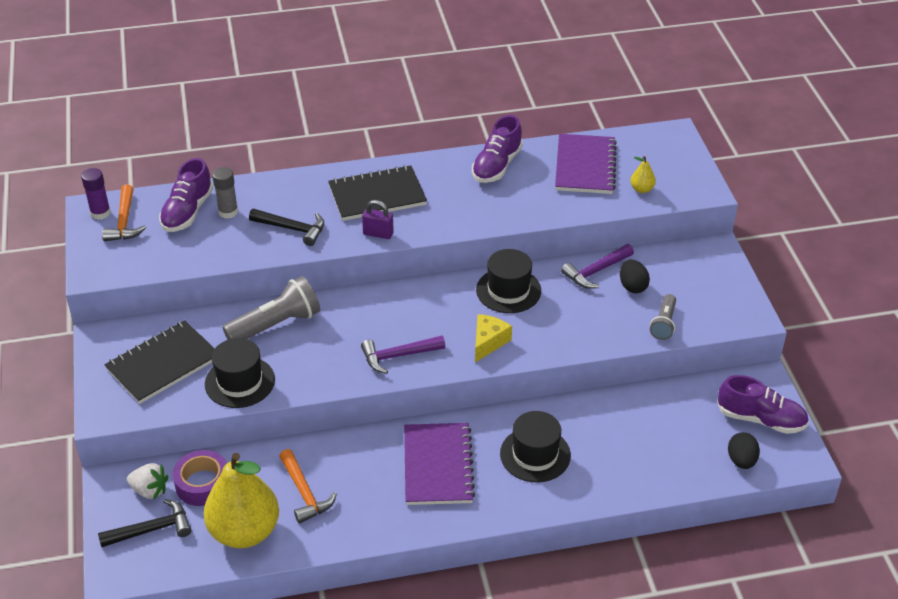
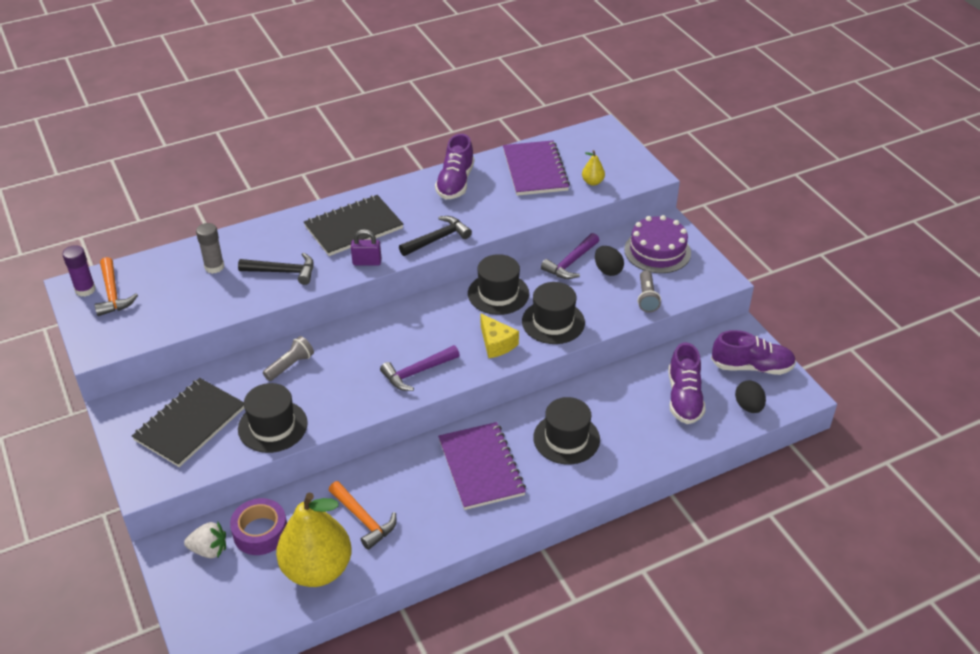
camera: 15 degrees left, 0 degrees up
black hammer [98,499,192,547] -> black hammer moved to [399,216,472,256]
purple shoe [159,158,213,232] -> purple shoe moved to [669,342,706,424]
grey flashlight [223,276,320,340] -> grey flashlight [263,336,314,381], size x0.58
yellow cheese [475,314,512,362] -> yellow cheese turned 135 degrees clockwise [481,314,519,358]
none -> black hat [522,282,585,344]
none -> purple cake [624,215,691,273]

